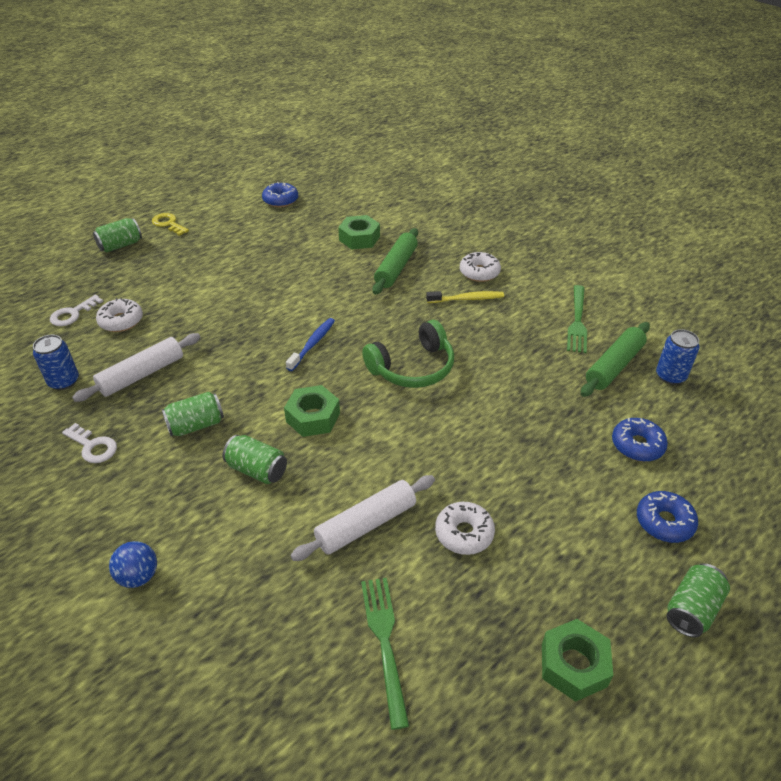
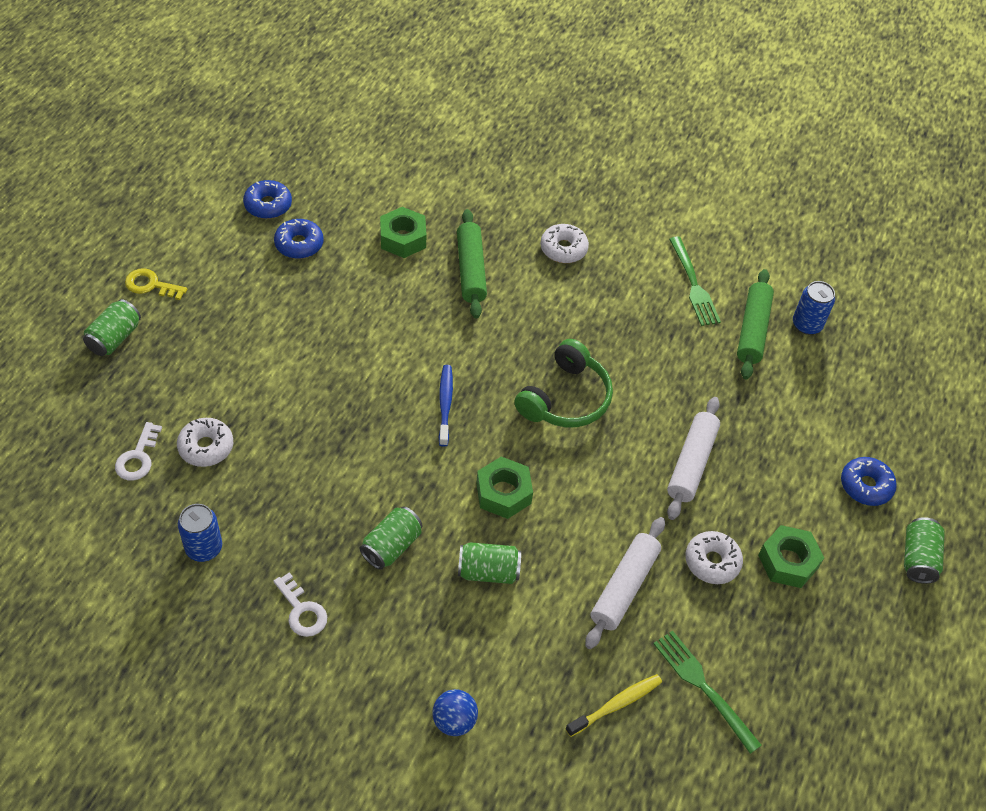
camera: 30 degrees left, 10 degrees up
white key [62,423,117,463] -> white key turned 45 degrees clockwise [273,572,327,637]
white rolling pin [72,333,200,402] -> white rolling pin moved to [667,397,720,520]
yellow toothbrush [426,291,504,303] -> yellow toothbrush moved to [565,674,662,737]
green nut [542,619,613,702] -> green nut moved to [758,525,824,588]
blue donut [612,418,668,462] -> blue donut moved to [274,219,323,259]

